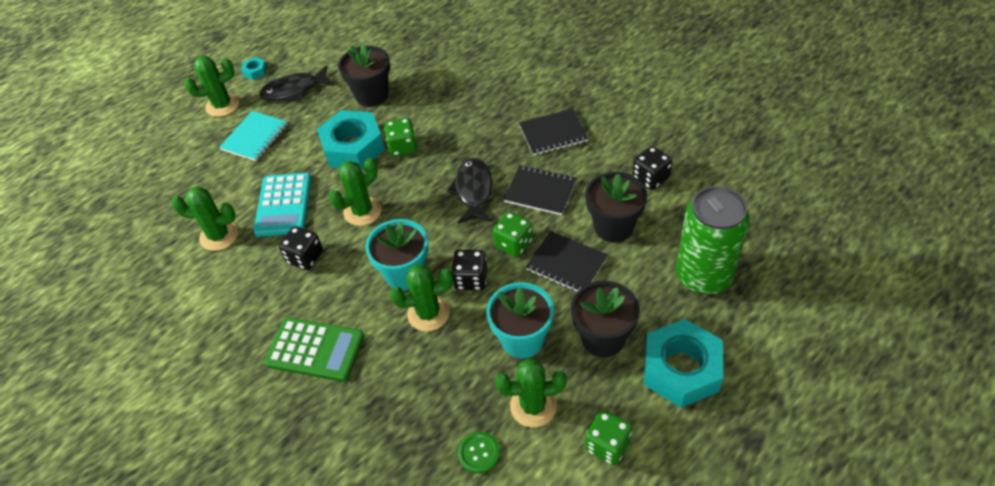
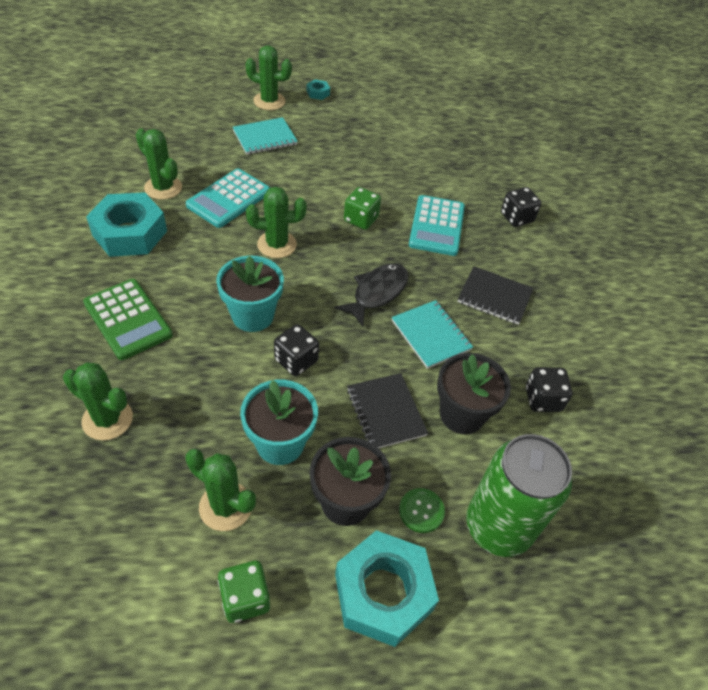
camera: 30 degrees right, 0 degrees up
black fish [259,66,334,101] -> none
black dice [279,226,323,270] -> black dice moved to [501,187,541,227]
turquoise nut [317,110,385,170] -> turquoise nut moved to [86,192,167,257]
black flower pot [338,44,390,107] -> none
green cactus [390,264,453,331] -> green cactus moved to [63,362,133,440]
green button [458,432,500,474] -> green button moved to [399,488,445,533]
green dice [493,211,533,257] -> none
black notebook [504,165,577,215] -> turquoise notebook [392,300,473,369]
none -> turquoise calculator [409,195,465,256]

